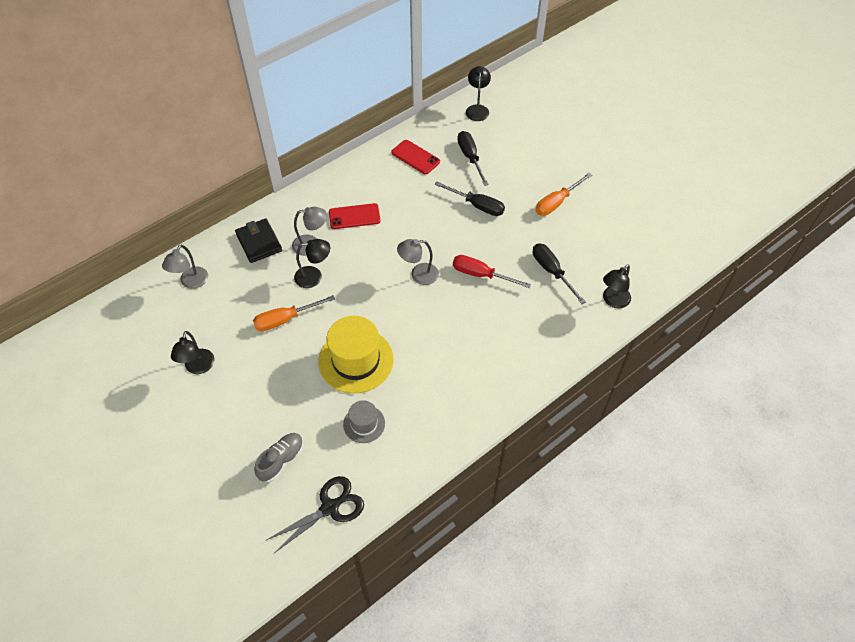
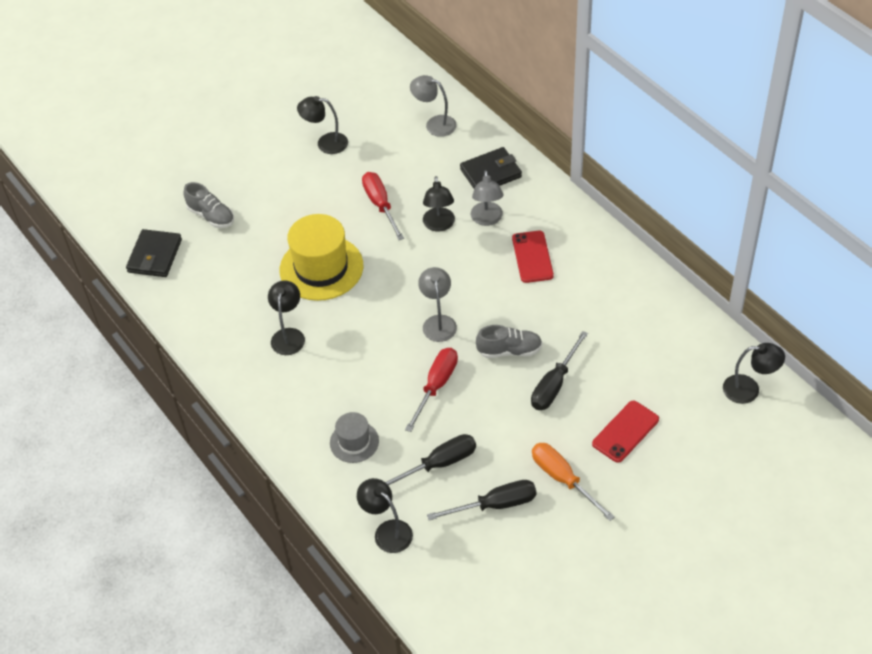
camera: 95 degrees right, 5 degrees down
orange screwdriver [253,295,335,331] -> red screwdriver [362,172,404,240]
black scissors [267,476,364,553] -> black wallet [126,229,182,277]
grey hat [343,400,385,443] -> grey hat moved to [330,412,379,463]
red phone [391,140,440,174] -> red phone moved to [592,401,659,463]
black screwdriver [458,131,489,186] -> black screwdriver moved to [427,480,536,520]
none -> black lamp [268,280,305,355]
none -> grey shoe [476,325,542,358]

